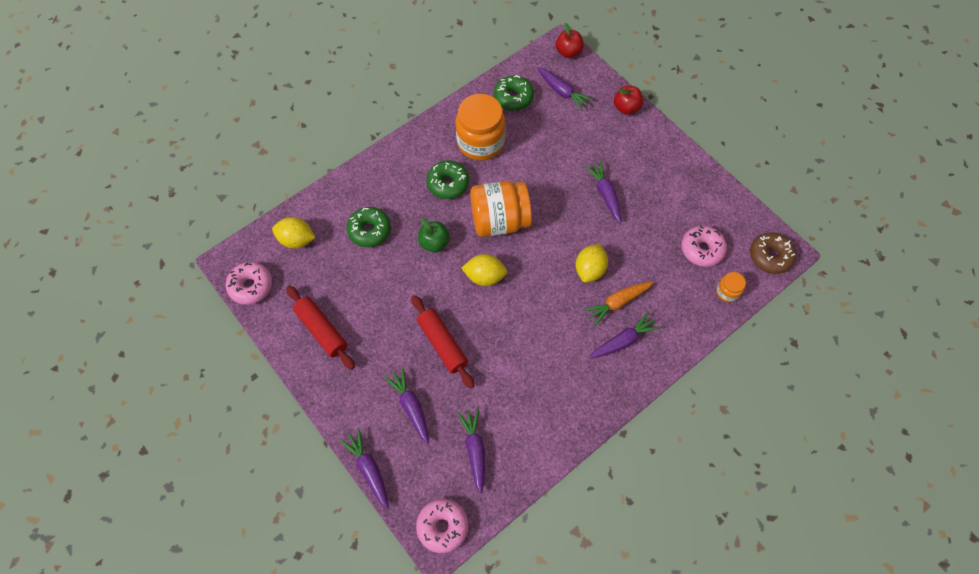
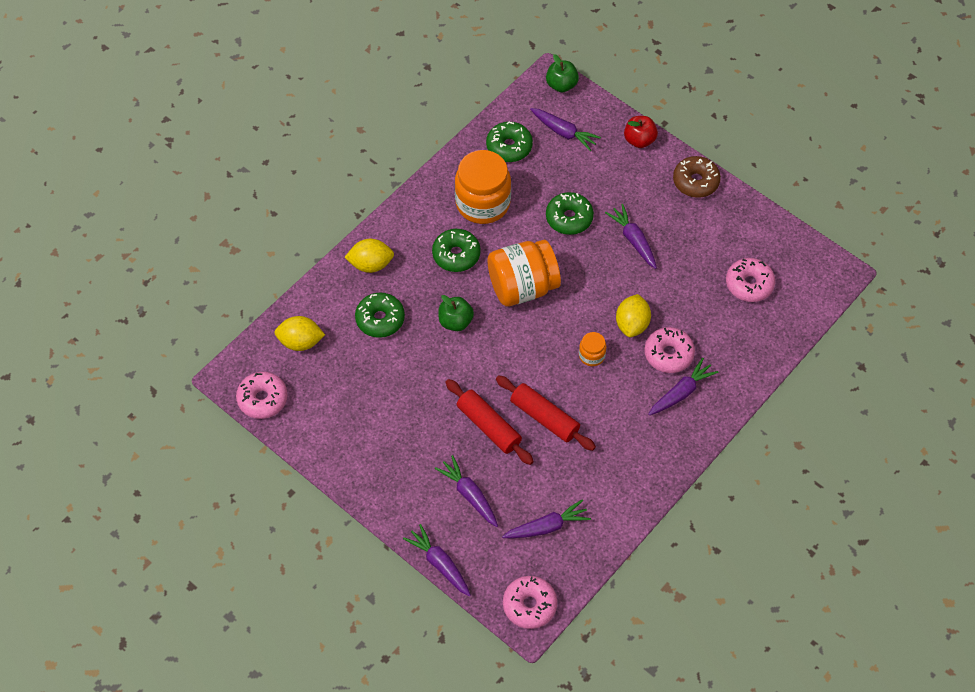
camera: 10 degrees left, 5 degrees down
red rolling pin [286,286,355,370] -> red rolling pin moved to [496,375,596,451]
purple carrot [457,408,485,494] -> purple carrot turned 90 degrees clockwise [502,500,591,539]
yellow lemon [461,254,507,286] -> yellow lemon moved to [345,239,394,273]
red apple [556,23,584,58] -> green apple [546,54,579,92]
orange carrot [583,281,654,326] -> pink donut [644,327,695,373]
orange jar [716,272,746,302] -> orange jar moved to [579,332,607,366]
brown donut [750,232,796,274] -> brown donut moved to [673,156,721,198]
none -> green donut [546,192,594,235]

